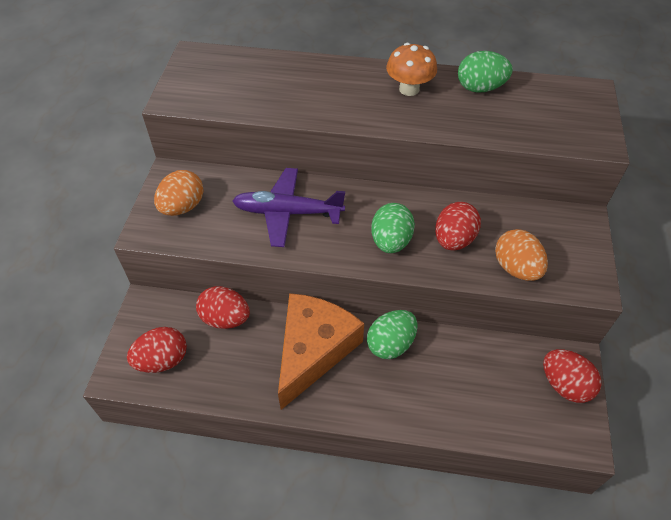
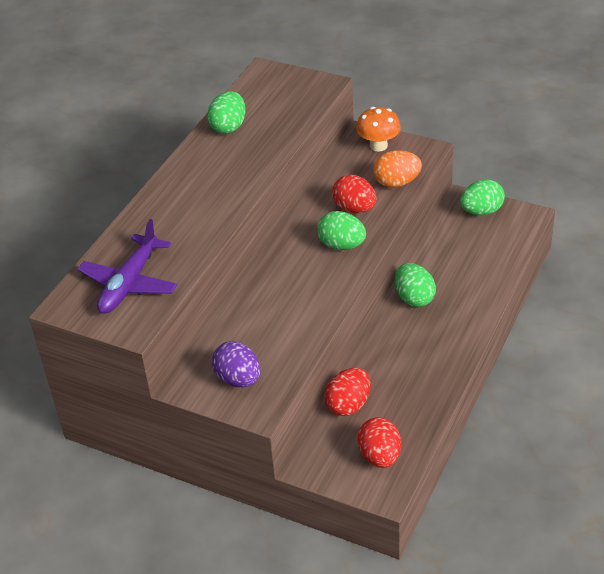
camera: 70 degrees left, 10 degrees down
orange egg [154,170,203,216] -> purple egg [212,341,260,388]
purple plane [232,168,345,247] -> purple plane moved to [77,219,178,314]
orange cheese [278,293,364,410] -> none
orange mushroom [386,43,437,96] -> orange mushroom moved to [356,107,401,152]
red egg [543,349,602,403] -> green egg [460,179,505,215]

